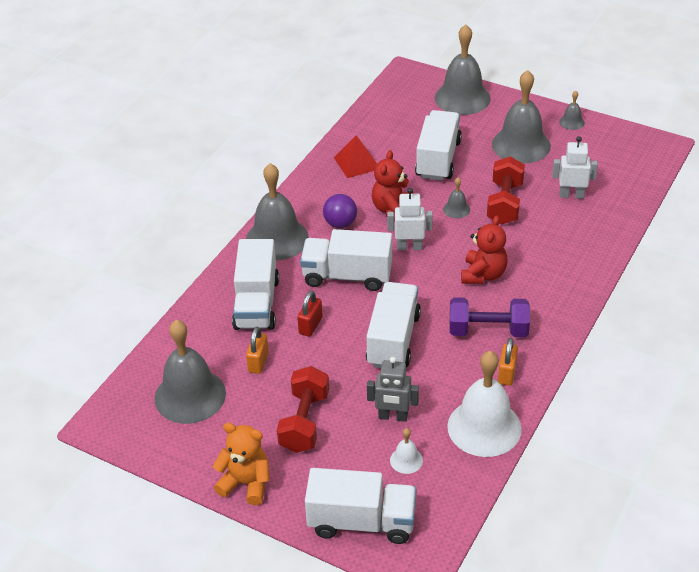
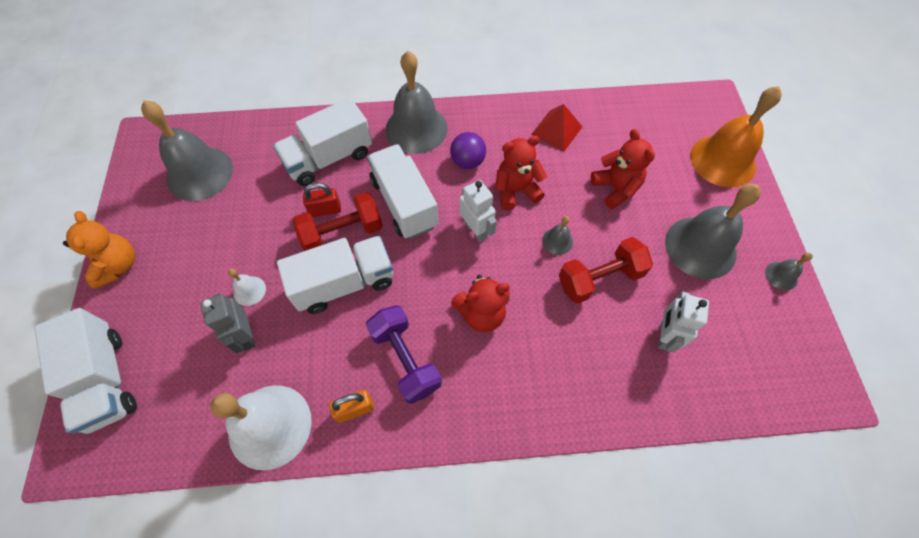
camera: 55 degrees right, 20 degrees up
orange padlock [246,327,269,374] -> none
red dumbbell [277,366,329,453] -> red dumbbell moved to [293,192,383,251]
white bell [390,428,423,474] -> white bell moved to [228,268,266,306]
white truck [415,110,462,181] -> red teddy bear [591,129,655,209]
grey bell [435,24,491,115] -> orange bell [690,86,782,187]
white robot [552,136,598,199] -> white robot turned 135 degrees counterclockwise [658,292,709,353]

